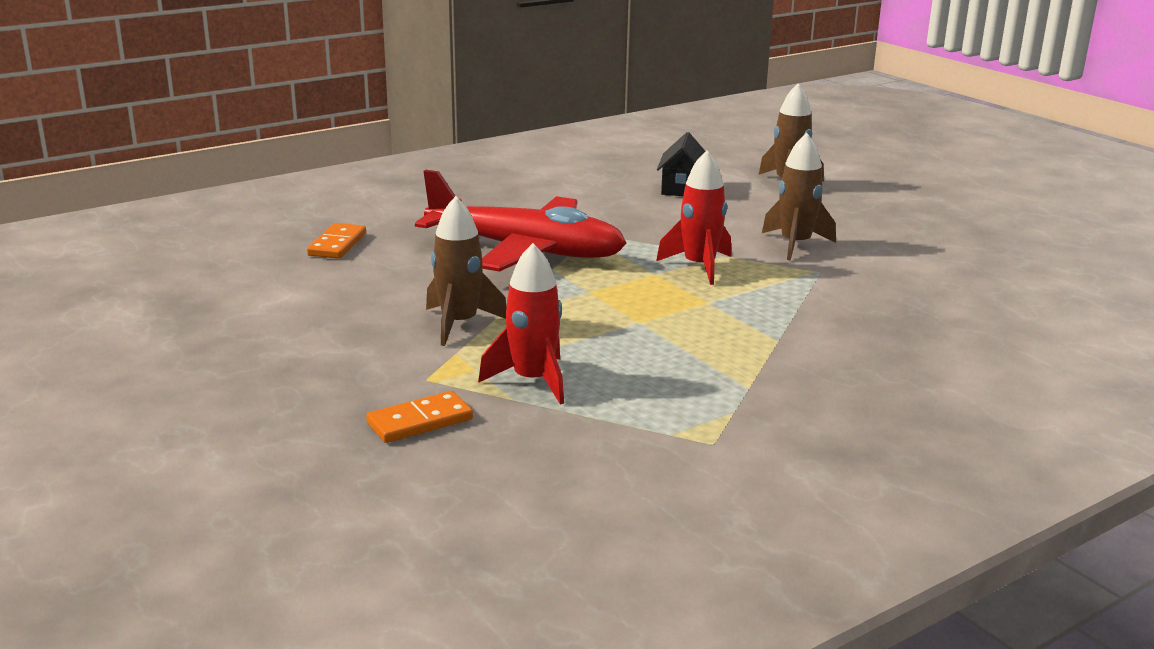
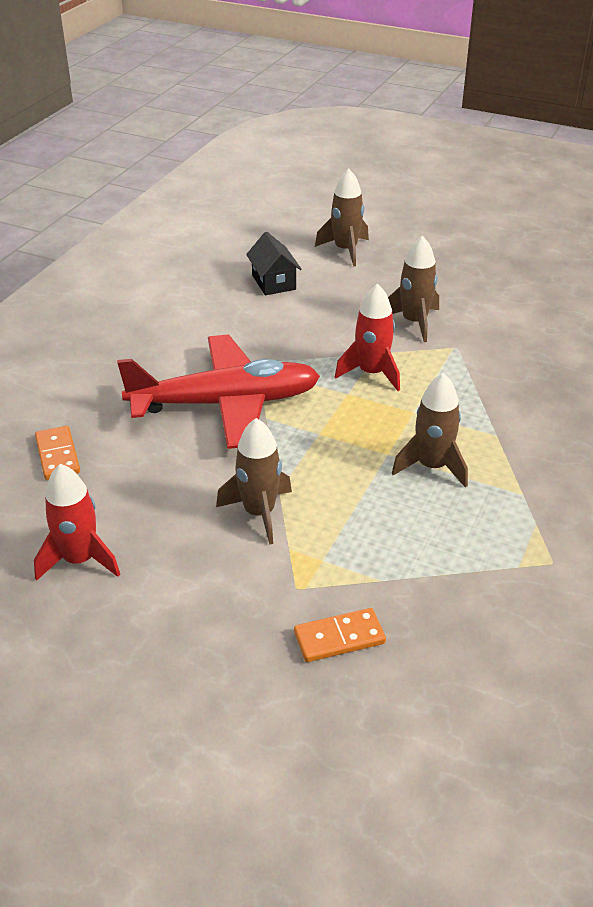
camera: 30 degrees left, 15 degrees up
orange domino [366,391,473,443] -> orange domino turned 45 degrees clockwise [294,608,386,662]
red rocket [478,243,564,405] -> red rocket moved to [34,464,120,581]
none -> brown rocket [392,373,468,488]

